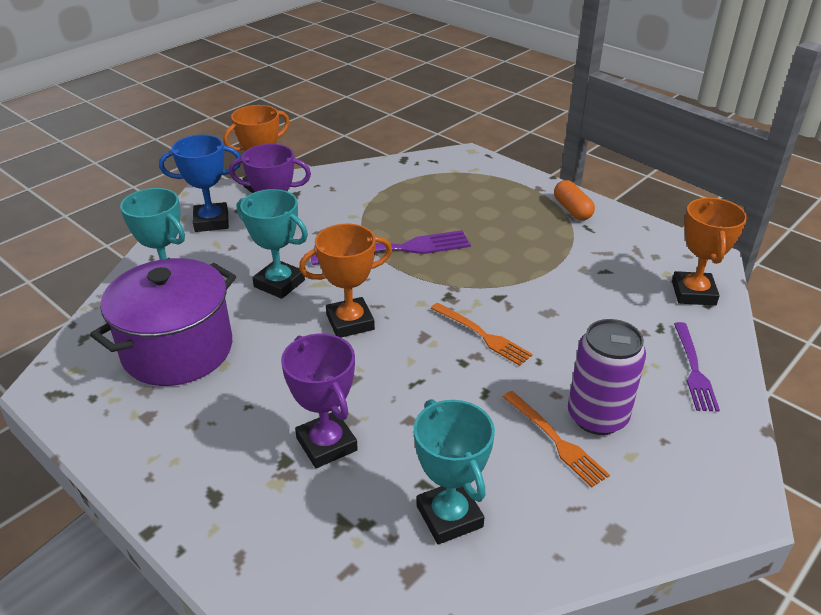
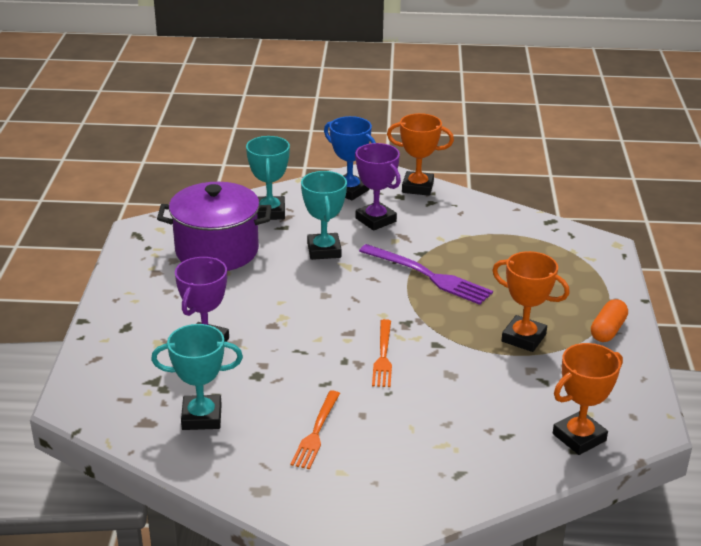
camera: 50 degrees right, 5 degrees down
orange trophy [299,224,392,337] -> orange trophy moved to [492,251,570,352]
turquoise trophy [414,399,495,544] -> turquoise trophy turned 60 degrees clockwise [151,324,243,430]
purple can [568,319,646,435] -> none
purple fork [674,322,720,412] -> none

